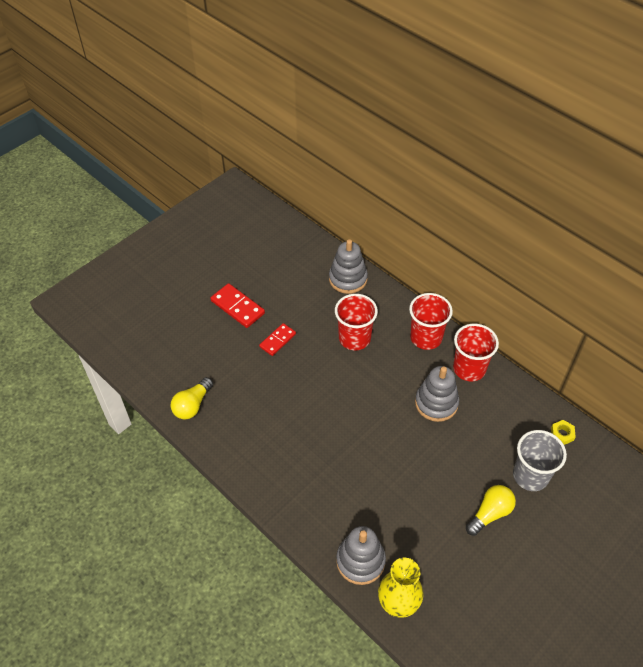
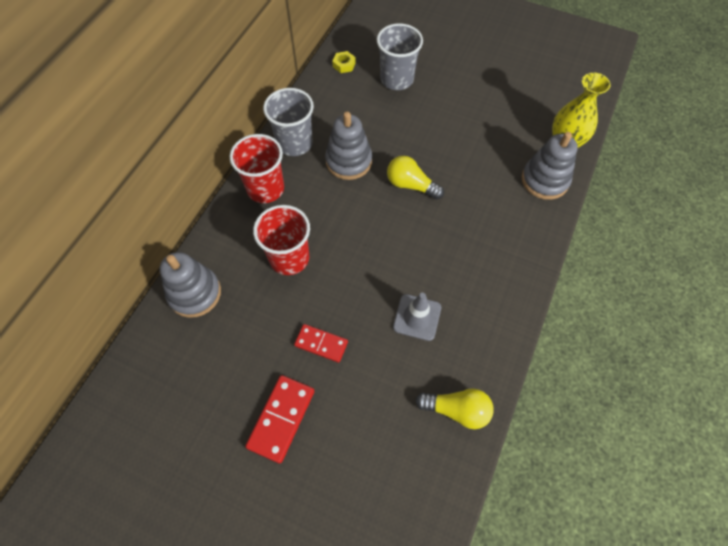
camera: 110 degrees left, 10 degrees up
red cup [453,324,499,381] -> grey cup [263,88,314,156]
yellow light bulb [466,485,516,536] -> yellow light bulb moved to [387,156,444,199]
none -> grey traffic cone [393,293,441,341]

